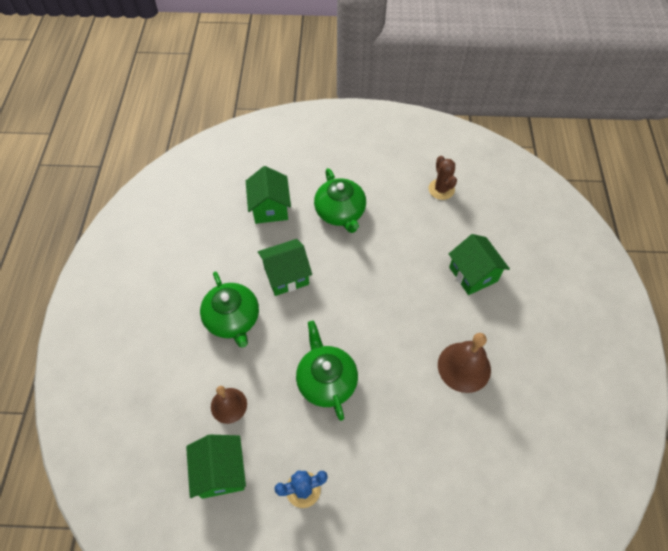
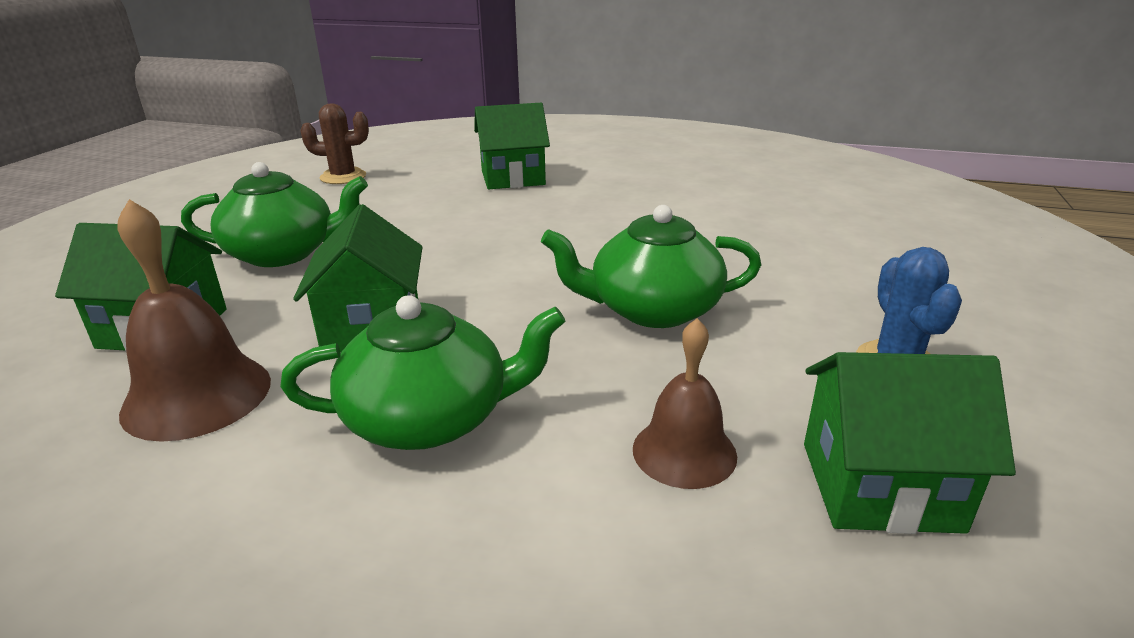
camera: 75 degrees left, 30 degrees down
brown bell [438,333,491,393] -> brown bell moved to [117,199,271,442]

